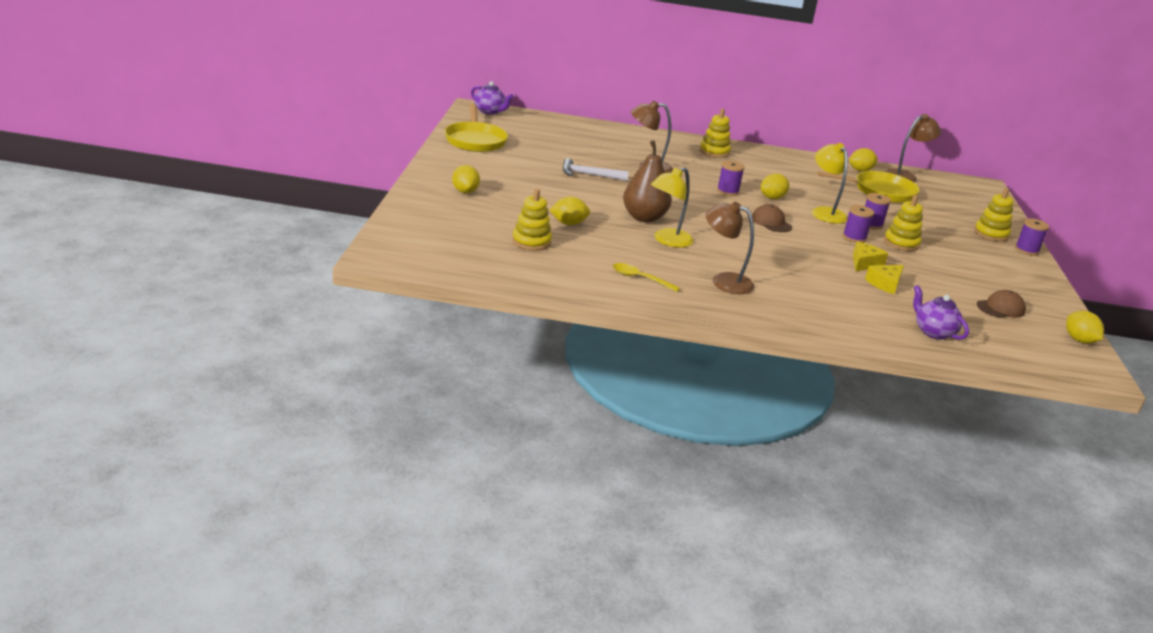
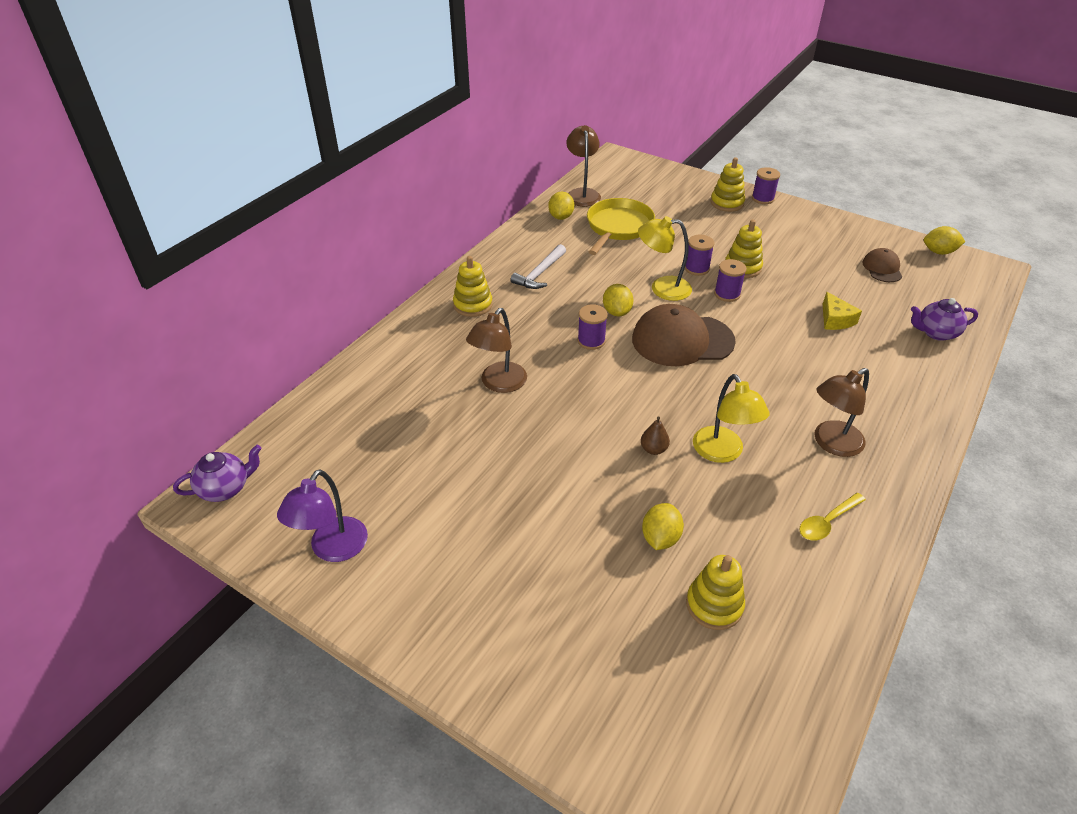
camera: 60 degrees left, 15 degrees up
yellow pan [445,103,508,152] -> purple lamp [277,469,368,562]
yellow lemon [452,165,480,193] -> none
white hammer [562,158,629,181] -> white hammer moved to [510,244,566,289]
brown pear [623,140,672,222] -> brown pear [641,416,670,455], size x0.45
brown cap [752,204,792,232] -> brown cap [632,304,736,366], size x1.93
yellow cheese [853,242,888,271] -> none

